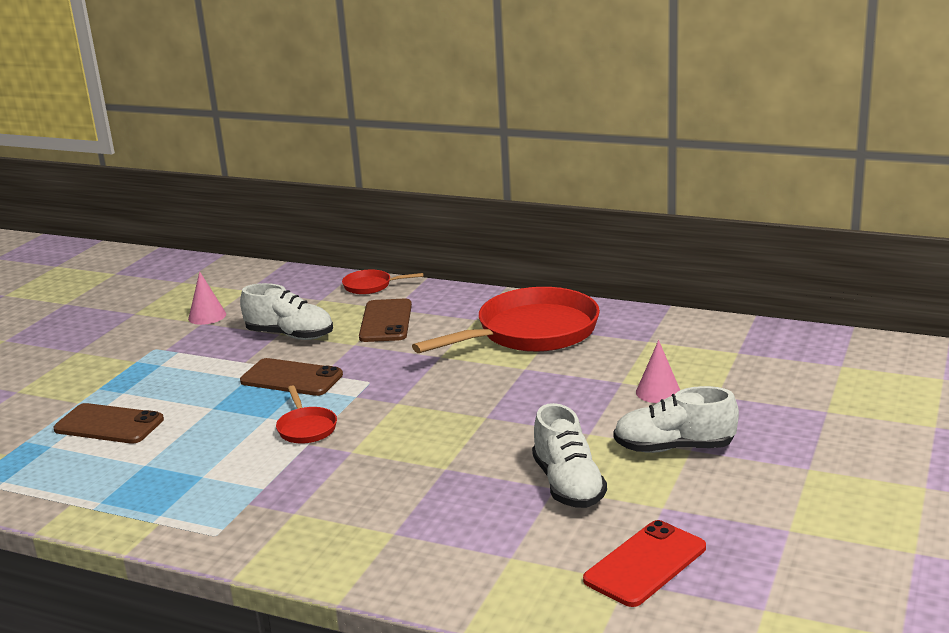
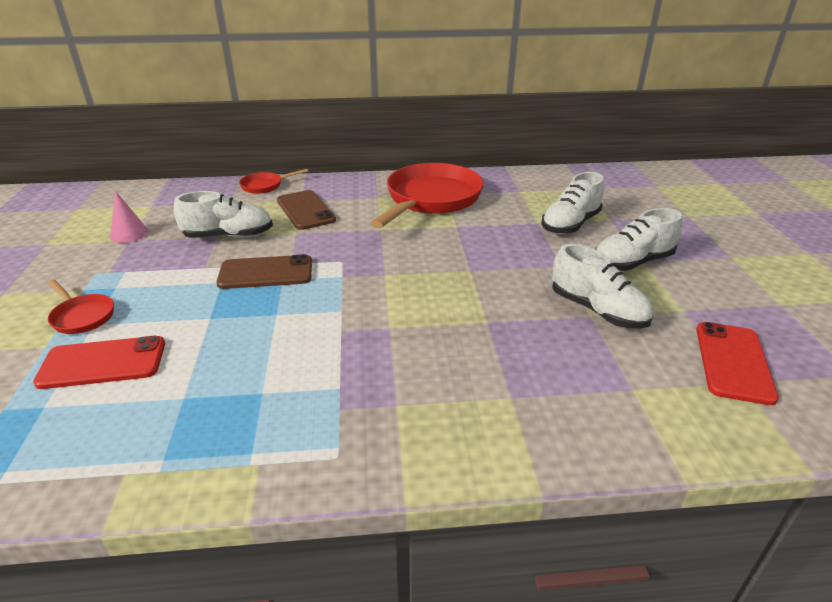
camera: 30 degrees left, 10 degrees up
brown phone [53,403,164,444] -> red phone [33,336,165,389]
red pan [276,385,337,443] -> red pan moved to [48,280,114,334]
pink cone [636,340,680,403] -> white shoe [541,172,604,234]

